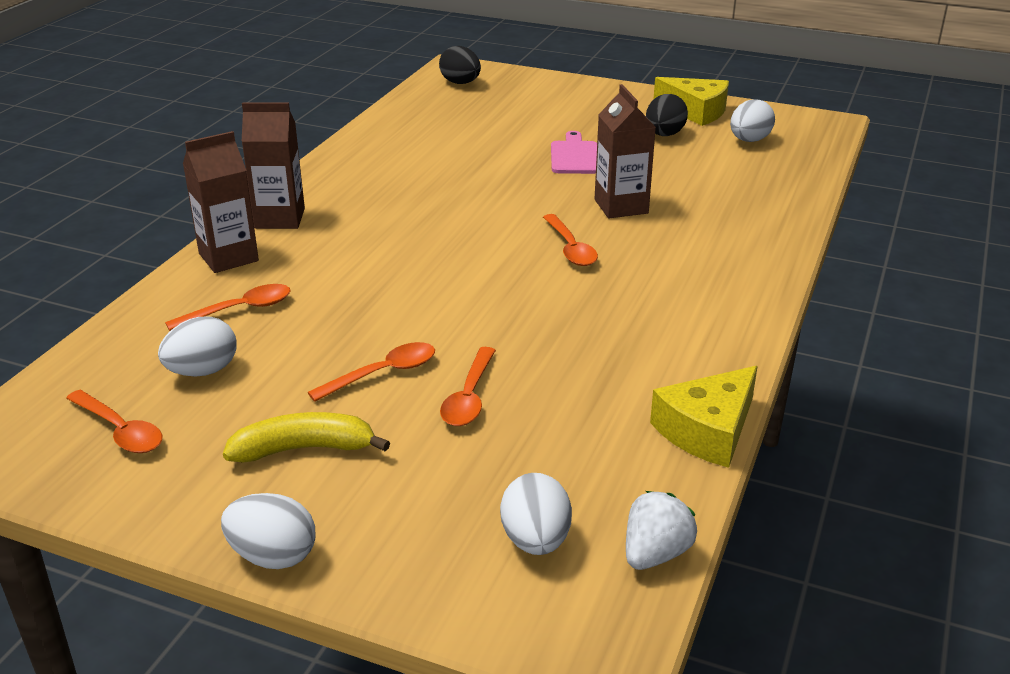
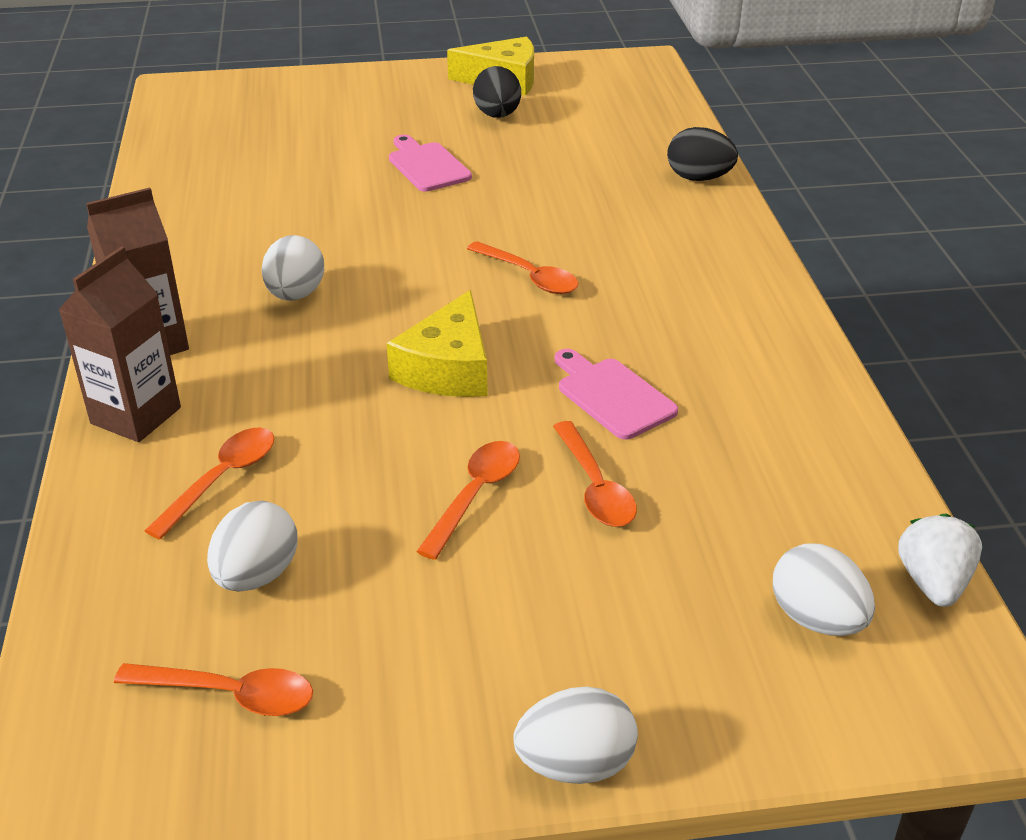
camera: 30 degrees left, 5 degrees up
yellow banana [223,412,390,463] -> none
black egg [439,46,481,84] -> black egg moved to [667,127,738,181]
brown carton [595,84,656,218] -> none
yellow cheese [650,366,758,468] -> yellow cheese moved to [387,290,488,397]
white egg [730,99,775,142] -> white egg moved to [262,235,324,301]
none -> pink cutting board [555,349,678,440]

